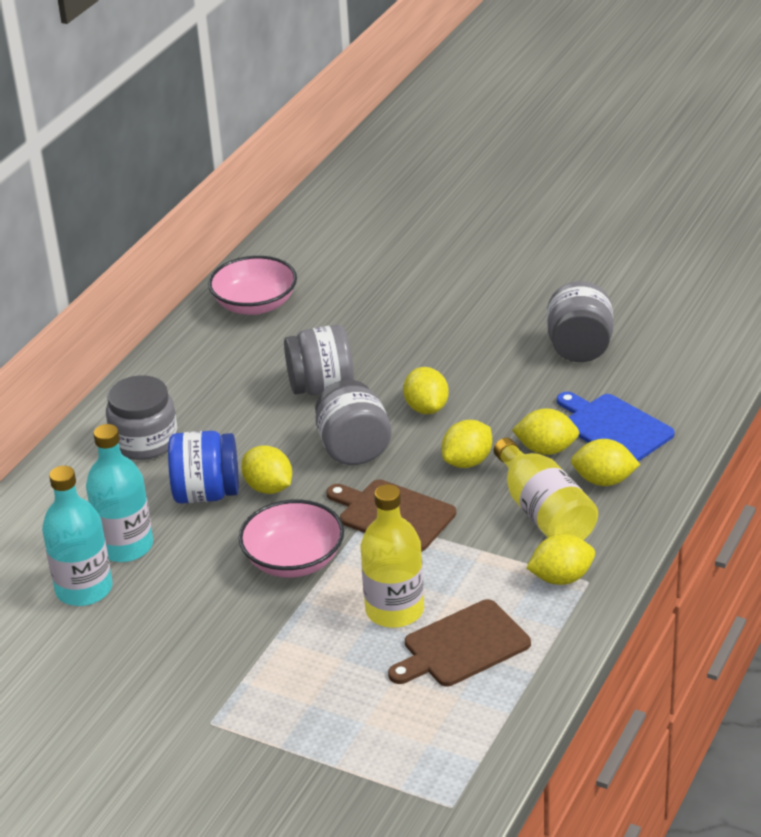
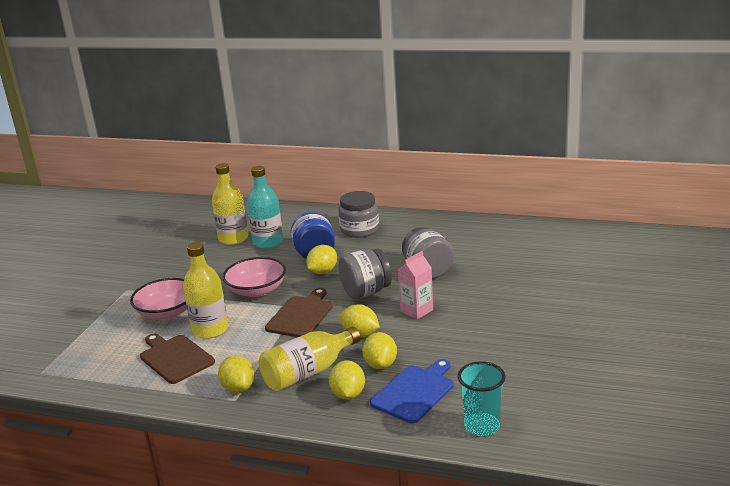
camera: 80 degrees right, 10 degrees down
turquoise bottle [42,466,112,606] -> yellow bottle [212,163,249,245]
pink bowl [208,256,297,315] -> pink bowl moved to [130,278,187,320]
yellow lemon [403,367,449,414] -> pink carton [398,251,433,320]
grey jar [547,282,613,362] -> none
none -> turquoise cup [458,361,506,436]

